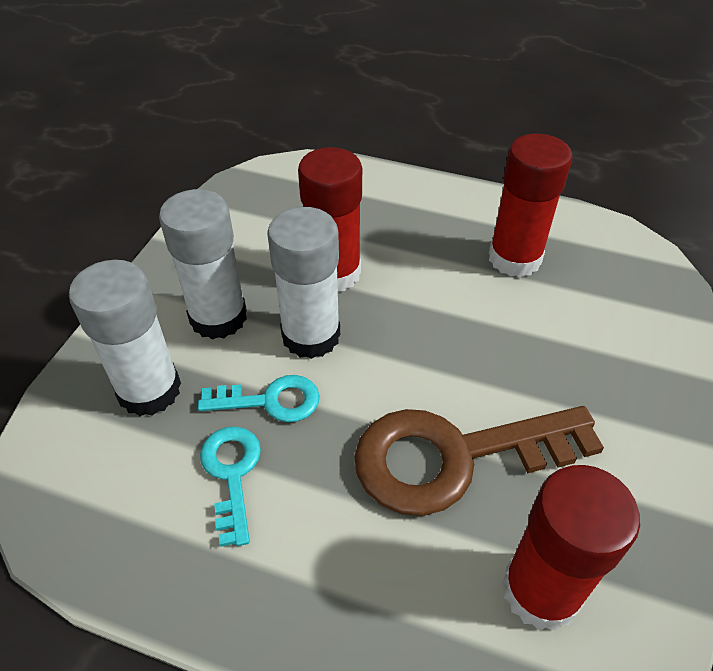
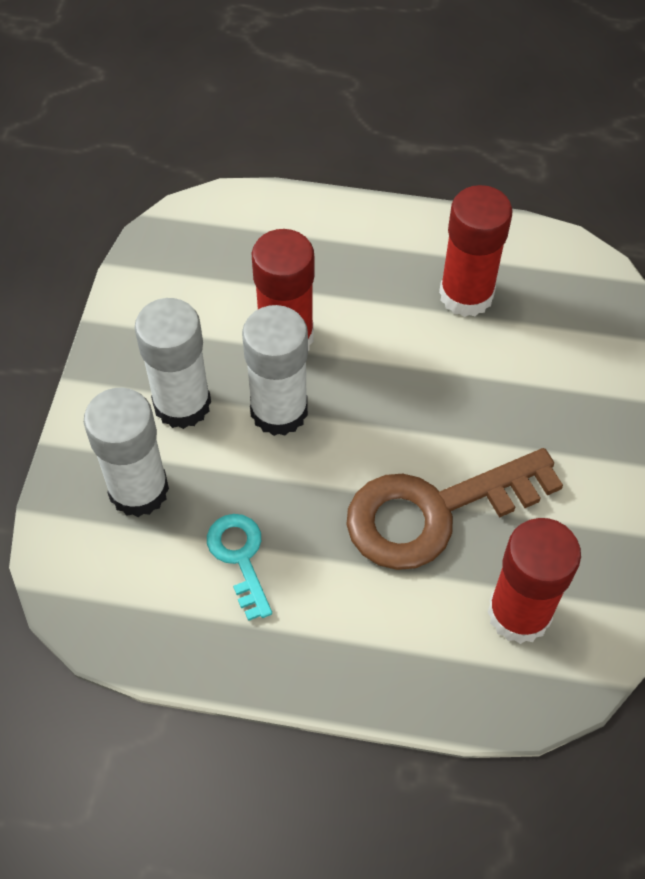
camera: 10 degrees left, 10 degrees up
turquoise key [198,375,320,422] -> none

